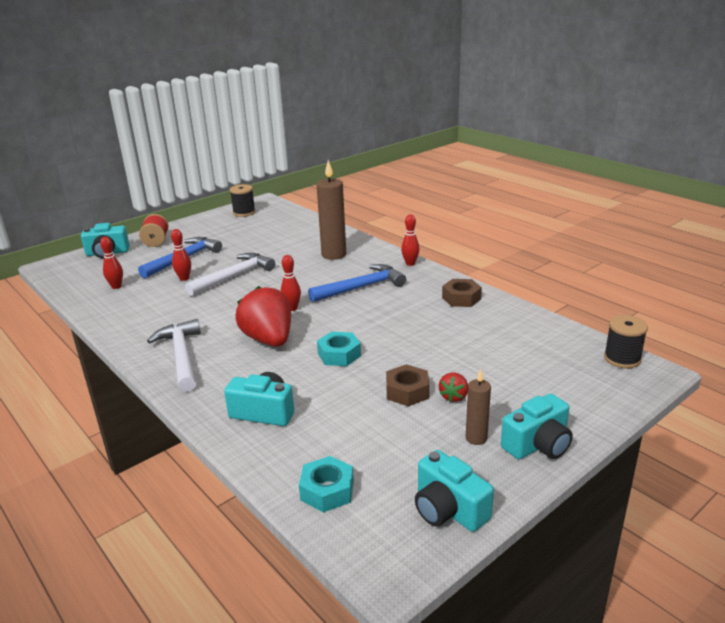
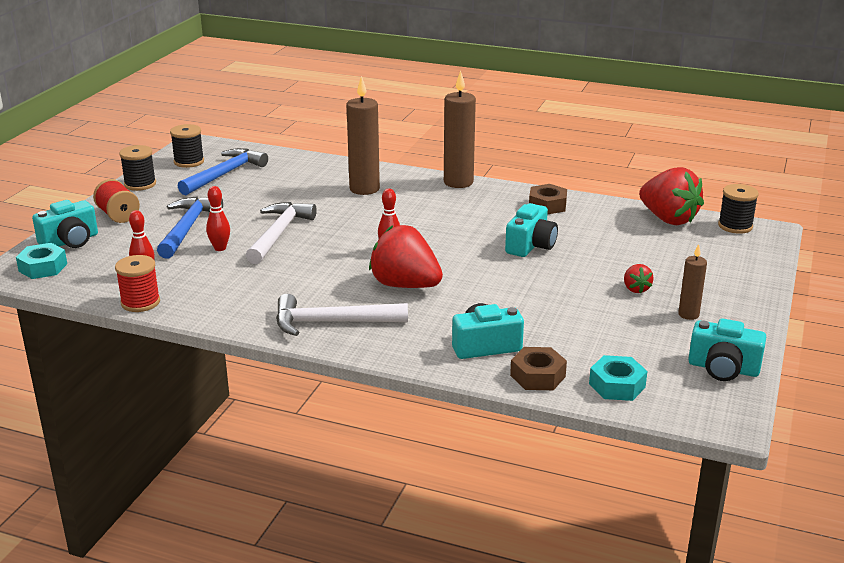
camera: 30 degrees left, 0 degrees up
white hammer [147,319,201,392] -> white hammer turned 45 degrees counterclockwise [276,294,408,336]
blue hammer [308,264,406,302] -> blue hammer moved to [178,148,268,195]
turquoise nut [317,332,361,366] -> turquoise nut moved to [16,243,67,279]
brown nut [386,364,429,406] -> brown nut moved to [510,347,567,390]
red bowling pin [401,214,420,266] -> brown candle [444,70,476,188]
turquoise camera [501,393,573,459] -> turquoise camera moved to [505,203,558,257]
none -> red spool [115,255,160,312]
none -> black spool [119,145,156,191]
none -> red strawberry [639,167,704,225]

